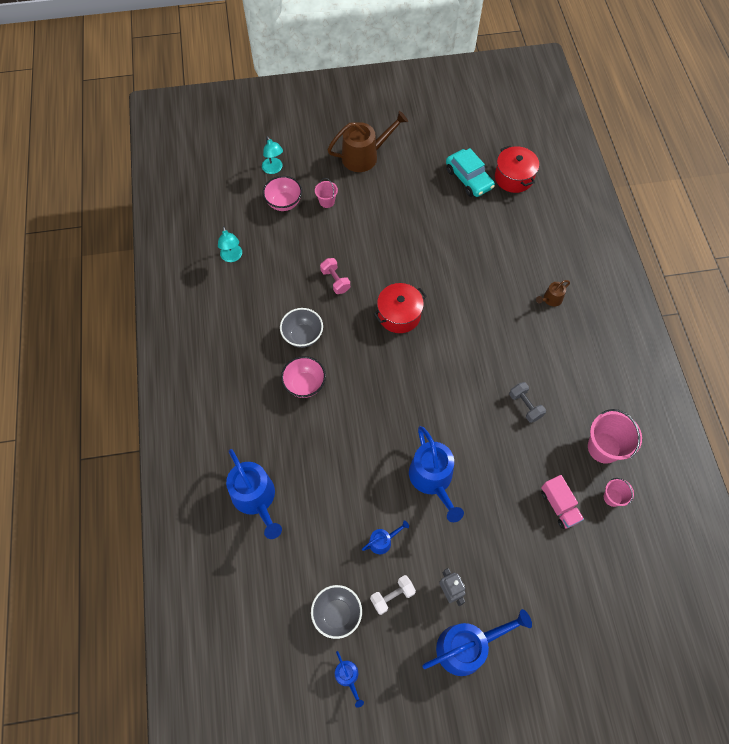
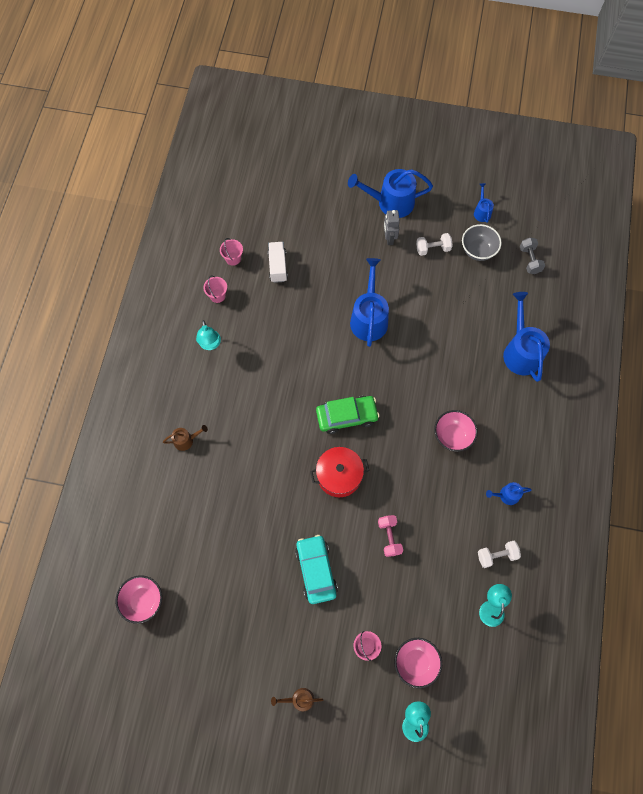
camera: 160 degrees left, 5 degrees up
grey bowl [280,308,323,348] -> none
brown watering can [327,111,408,172] -> brown watering can [271,688,323,712], size x0.49
blue watering can [362,521,409,554] -> blue watering can moved to [486,482,532,505]
turquoise car [446,148,495,197] -> turquoise car moved to [295,535,338,604]
red pot [495,146,539,193] -> pink bowl [115,575,162,624]
grey dumbbell [509,382,546,423] -> grey dumbbell moved to [520,238,545,274]
pink truck [541,475,584,529] -> white truck [267,242,288,283]
pink bucket [588,409,642,464] -> pink bucket [203,275,227,303], size x0.55
none -> turquoise lamp [196,320,221,350]
none -> green car [316,396,380,434]
none -> white dumbbell [478,541,521,568]

